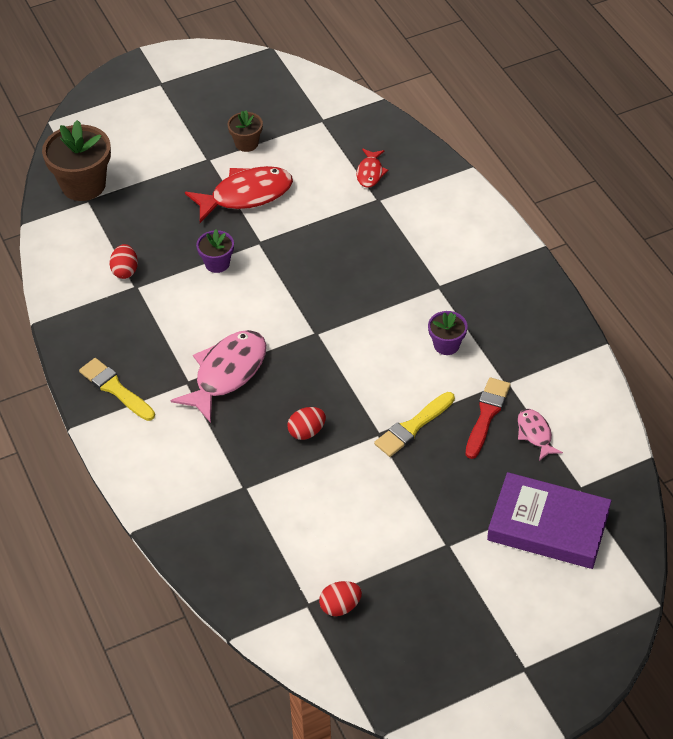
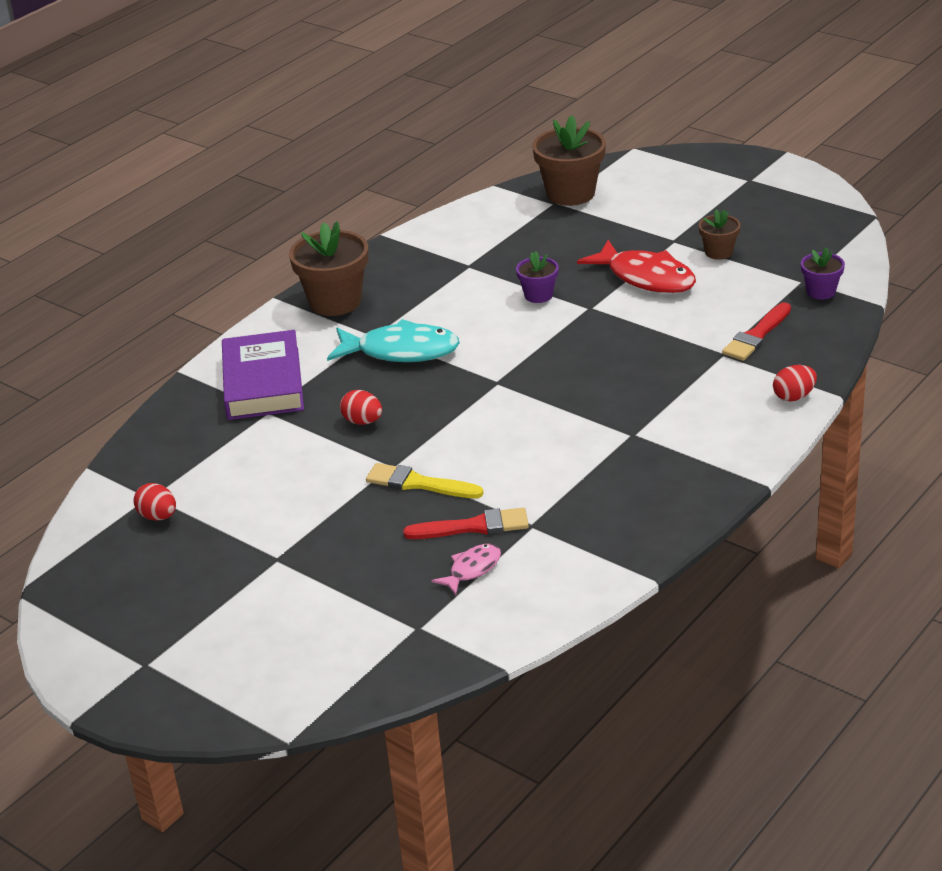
camera: 65 degrees right, 15 degrees down
yellow brush [79,358,155,421] -> brown flower pot [289,221,368,316]
red egg [109,244,138,279] -> red egg moved to [773,365,817,401]
pink fish [170,330,266,423] -> turquoise fish [327,319,460,362]
red fish [357,149,389,188] -> red brush [722,302,791,361]
purple flower pot [428,311,468,355] -> purple flower pot moved to [801,247,845,299]
purple book [487,472,612,569] -> purple book moved to [222,330,304,420]

